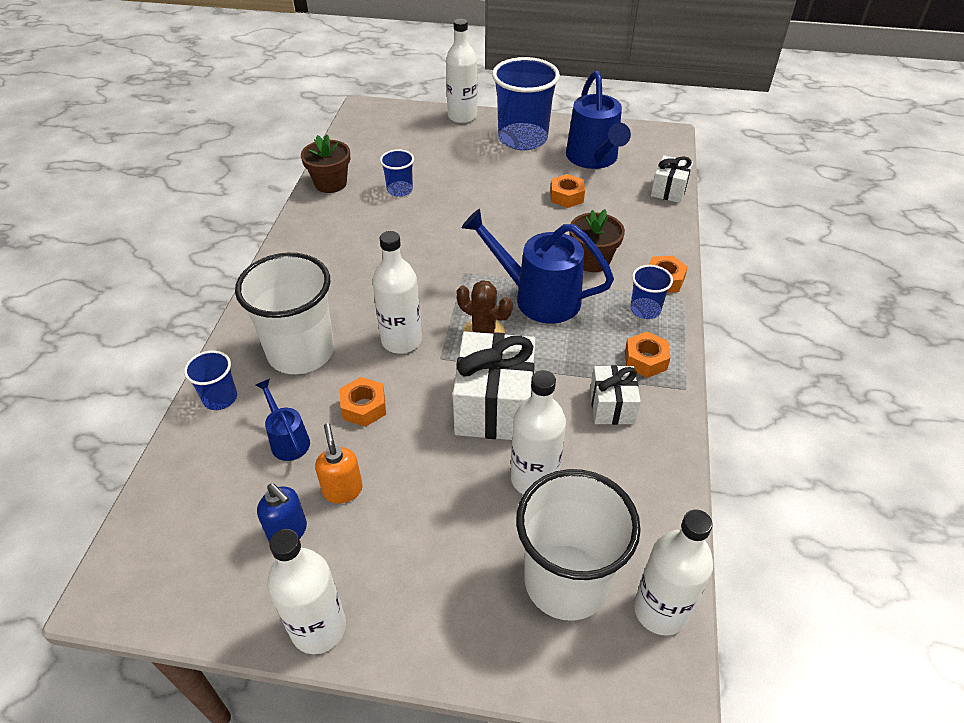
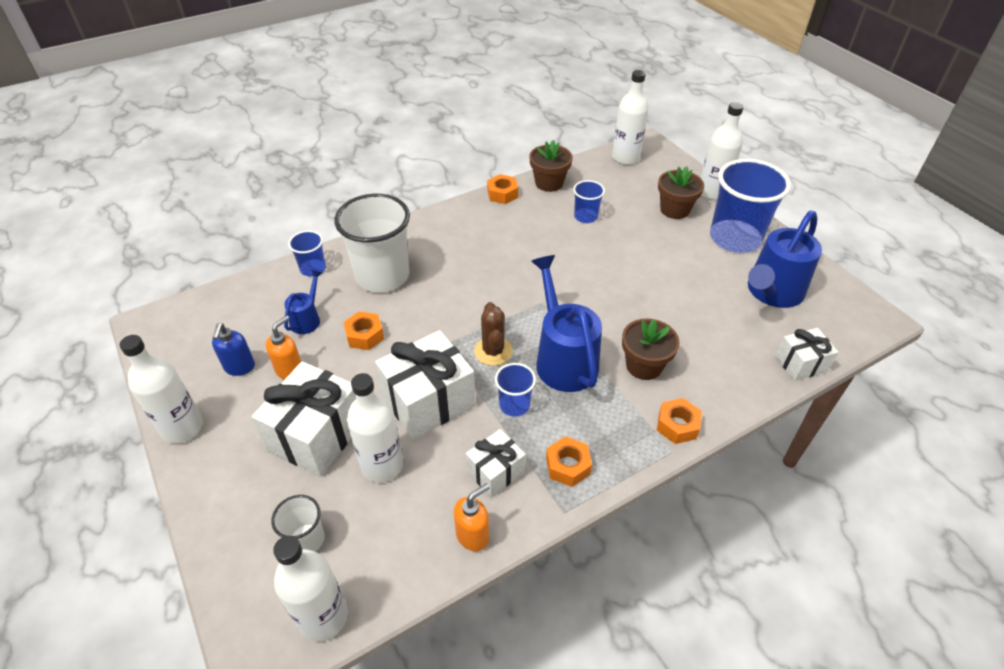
camera: 50 degrees right, 0 degrees up
white bottle [372,231,422,353] -> white bottle moved to [612,70,649,165]
white cup [516,469,641,621] -> white cup [271,495,325,552], size x0.48
orange nut [550,174,585,208] -> orange nut moved to [487,174,518,204]
blue cup [630,265,673,319] -> blue cup moved to [495,363,536,417]
none -> white gift [252,361,356,477]
none -> orange soap dispenser [454,483,490,551]
none -> brown flower pot [658,166,704,219]

